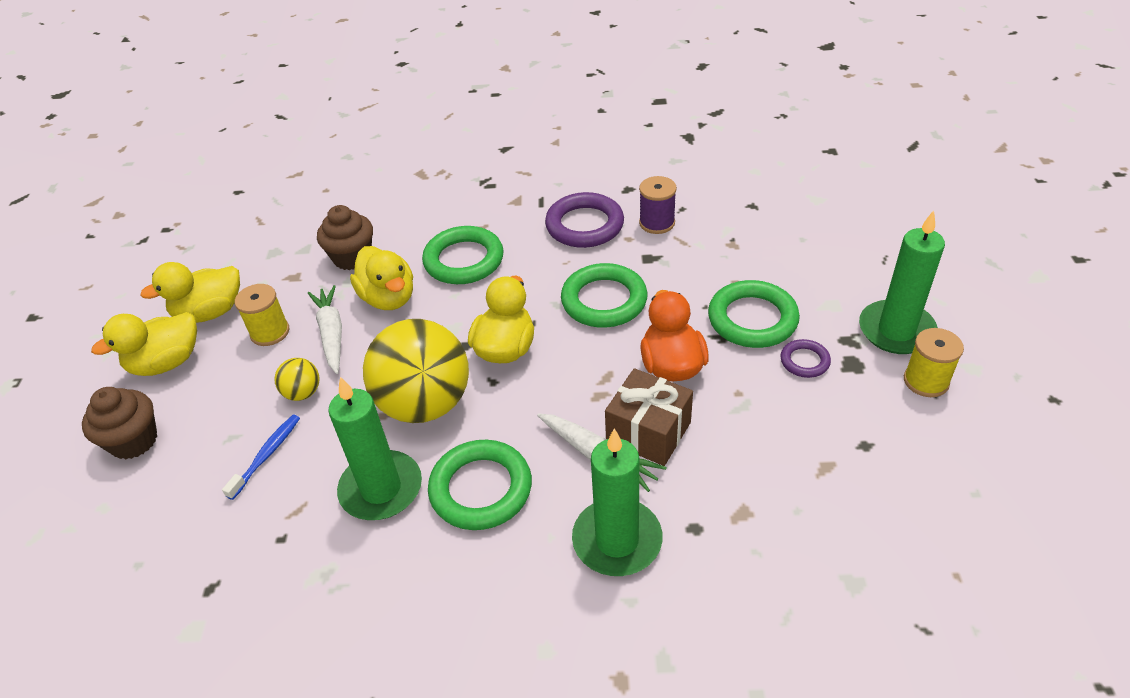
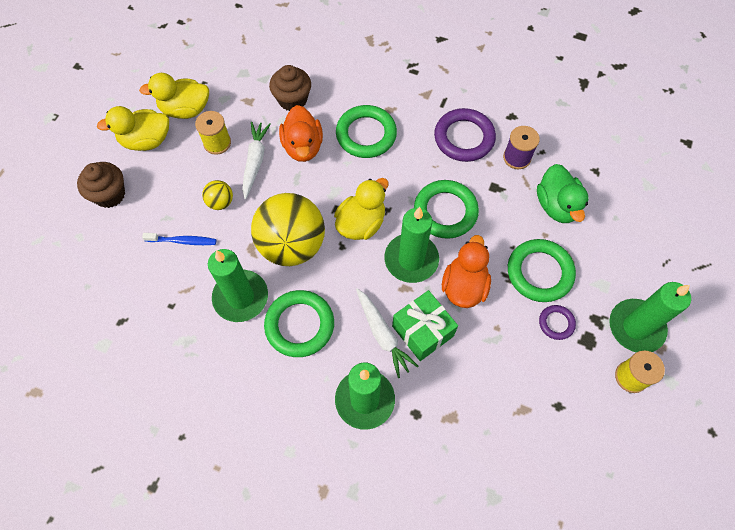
camera: 20 degrees right, 20 degrees up
blue toothbrush [222,415,300,500] -> blue toothbrush turned 45 degrees clockwise [142,233,216,245]
yellow duck [350,246,413,310] -> orange duck [279,105,323,162]
brown gift [605,368,693,466] -> green gift [392,290,458,361]
none -> green candle [384,207,439,283]
none -> green duck [537,164,589,223]

